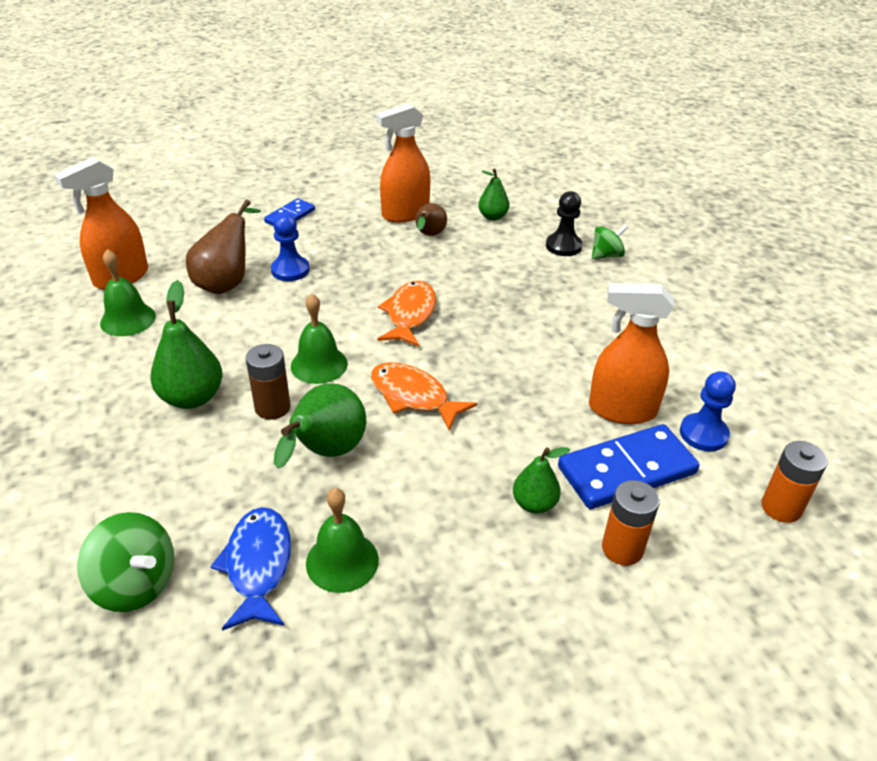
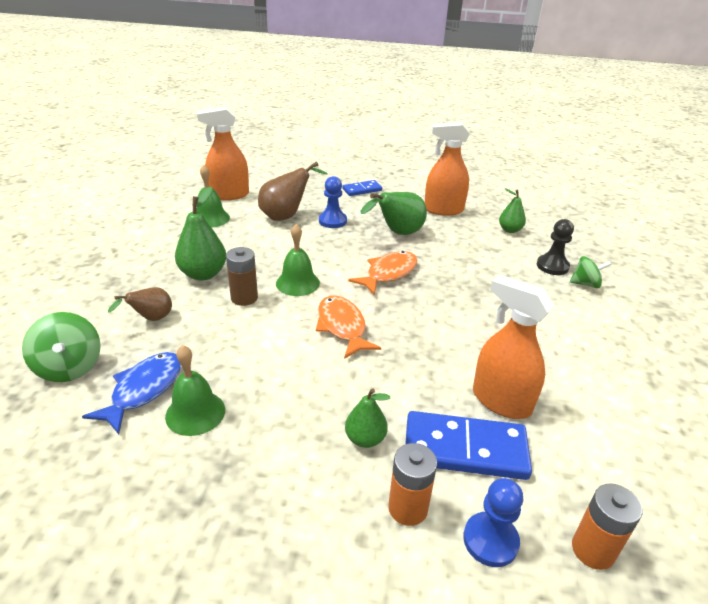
camera: 30 degrees right, 5 degrees down
green pear [274,383,366,468] -> green pear moved to [360,192,427,235]
brown pear [415,203,447,236] -> brown pear moved to [108,287,172,321]
blue pawn [680,371,736,451] -> blue pawn moved to [463,478,523,567]

